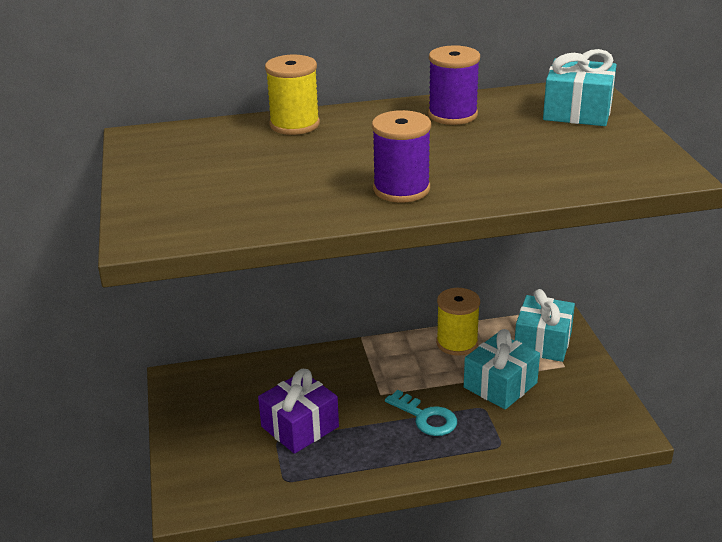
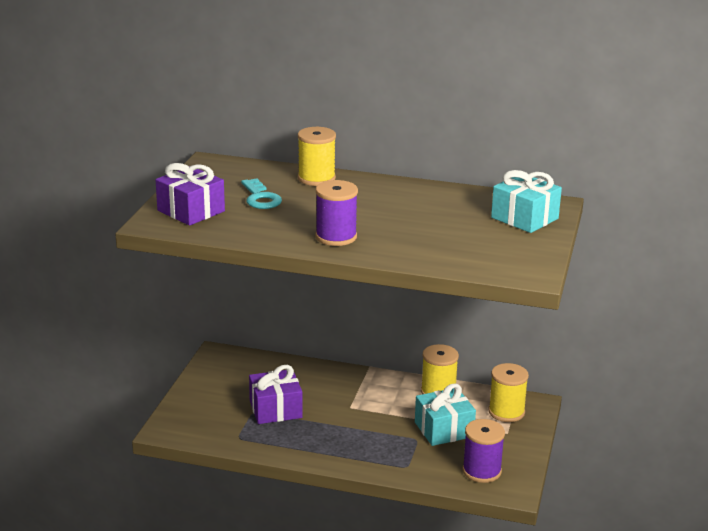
camera: 25 degrees right, 5 degrees down
turquoise key [385,390,457,436] -> turquoise key moved to [241,178,282,209]
purple spool [428,45,480,125] -> purple spool moved to [463,419,505,483]
turquoise gift [515,289,575,362] -> yellow spool [489,363,529,422]
none -> purple gift [156,163,225,226]

